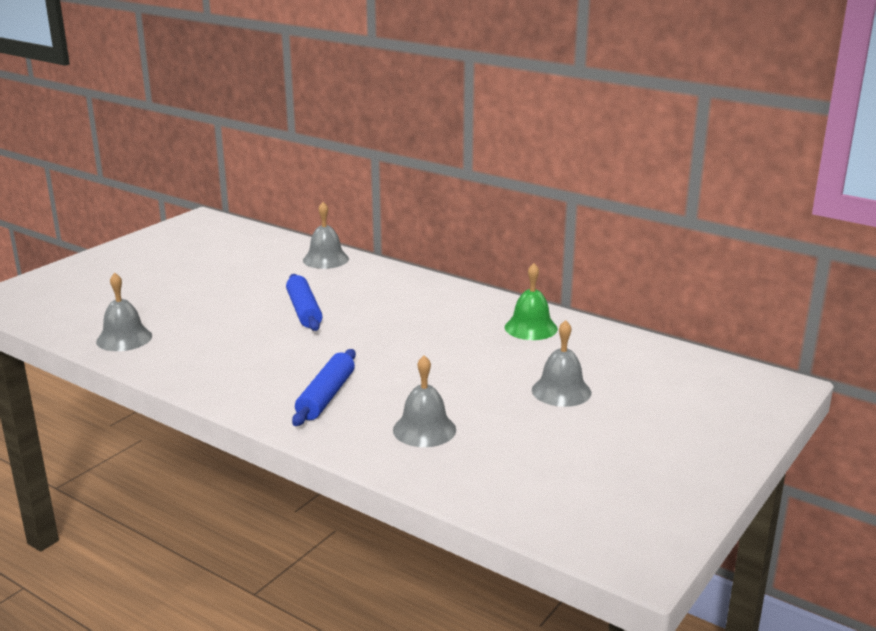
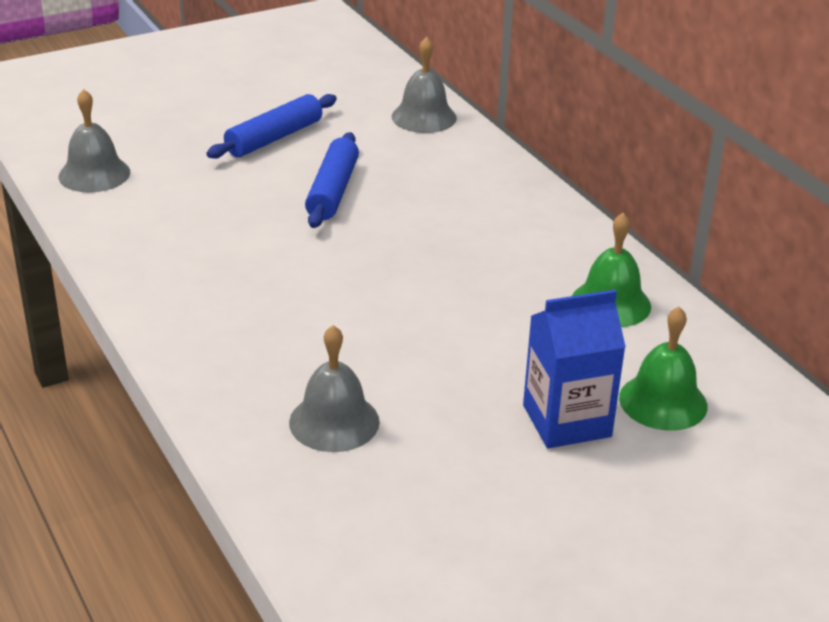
camera: 25 degrees right, 10 degrees up
blue rolling pin [292,349,356,426] -> blue rolling pin moved to [206,94,337,159]
grey bell [532,320,591,407] -> blue carton [523,290,626,448]
none -> green bell [619,307,707,431]

